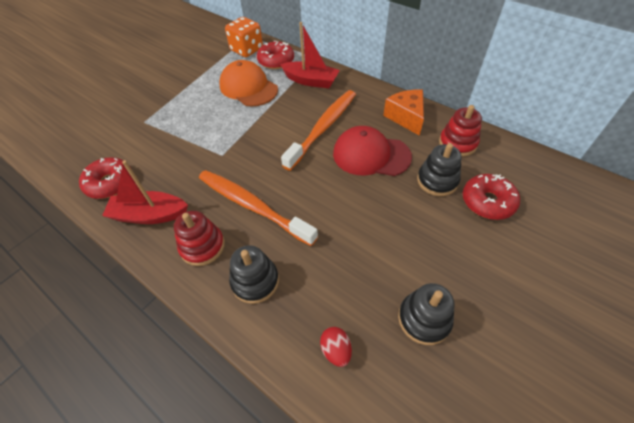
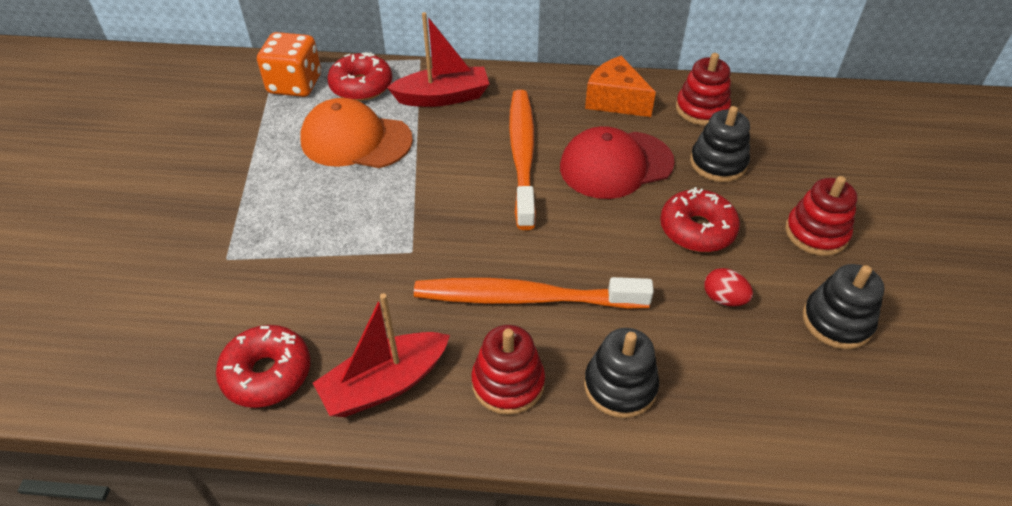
camera: 35 degrees left, 5 degrees down
red egg [320,327,352,367] -> red egg moved to [704,268,753,306]
red donut [463,174,520,220] -> red donut moved to [660,187,740,252]
none -> red stacking toy [785,176,858,256]

